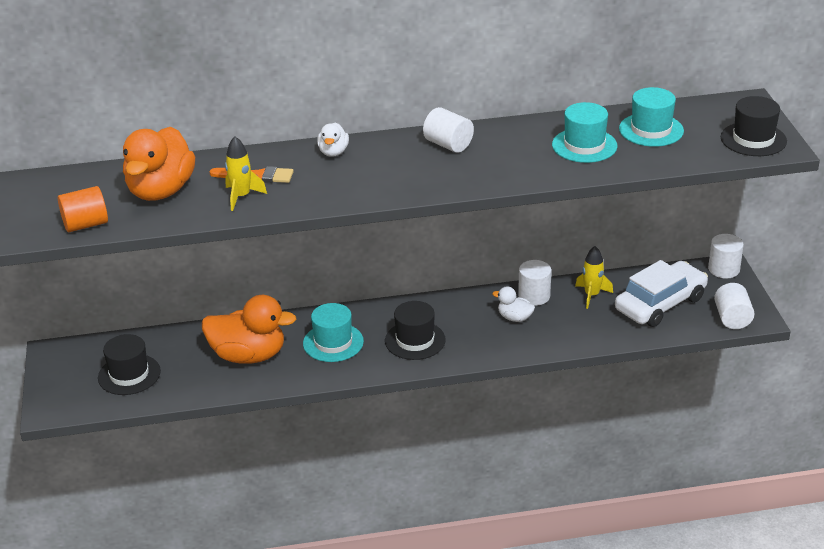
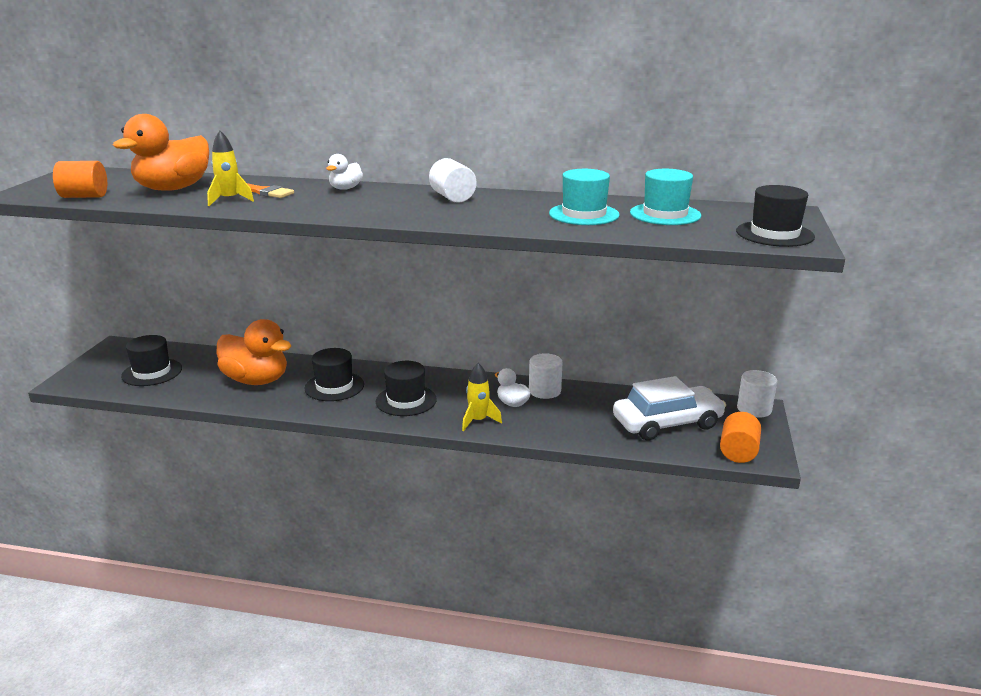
camera: 20 degrees right, 10 degrees down
turquoise hat [303,303,364,362] -> black hat [304,348,364,401]
yellow rocket [575,246,613,309] -> yellow rocket moved to [462,363,502,431]
white cylinder [714,283,754,329] -> orange cylinder [720,412,761,463]

